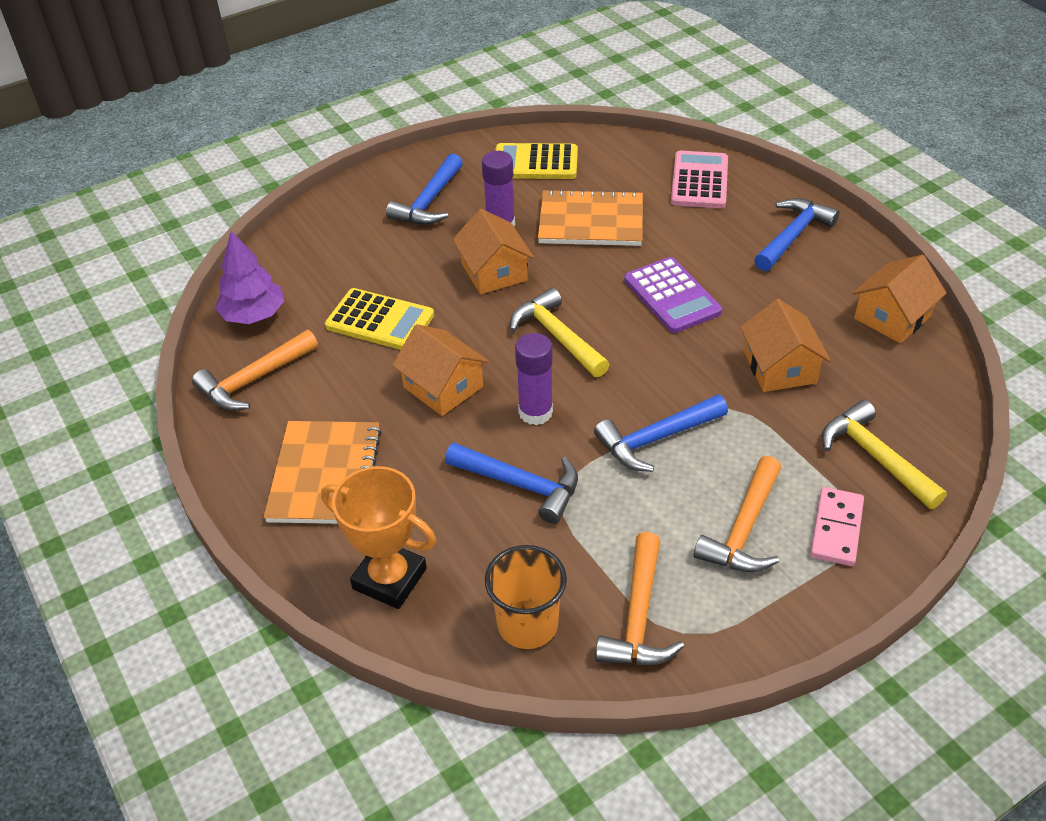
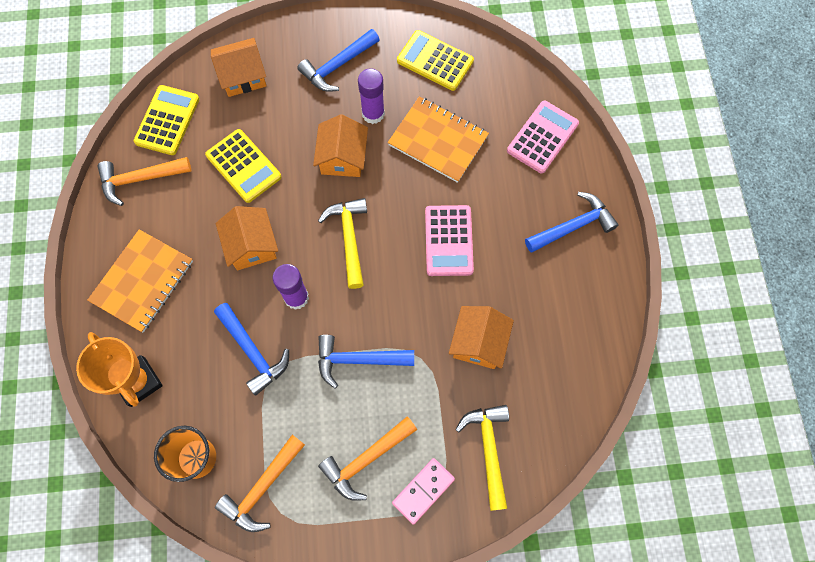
camera: 25 degrees right, 25 degrees up
purple tree [215,231,284,324] -> yellow calculator [134,85,199,155]
purple calculator [624,257,722,333] -> pink calculator [425,205,474,276]
orange house [852,255,947,344] -> orange house moved to [211,38,267,97]

